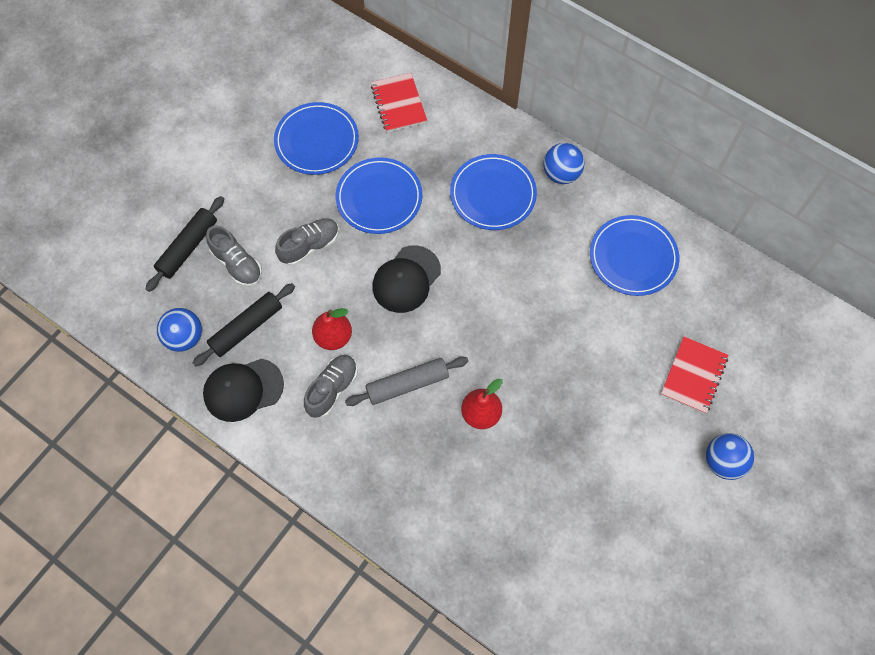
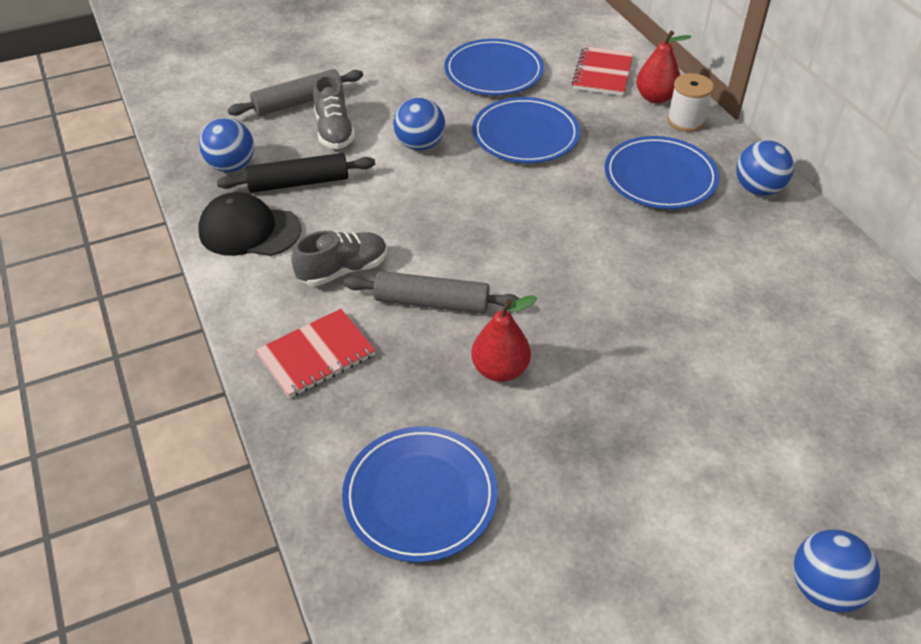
camera: 30 degrees right, 20 degrees down
black rolling pin [145,196,224,292] -> grey rolling pin [228,69,363,116]
grey shoe [275,218,339,266] -> blue ball [393,97,445,151]
red pear [312,308,352,350] -> red pear moved to [636,31,691,104]
black cap [373,245,441,313] -> none
blue plate [590,215,679,296] -> blue plate moved to [342,426,498,562]
red notebook [661,336,729,414] -> red notebook moved to [256,309,376,399]
none -> white spool [667,73,714,132]

